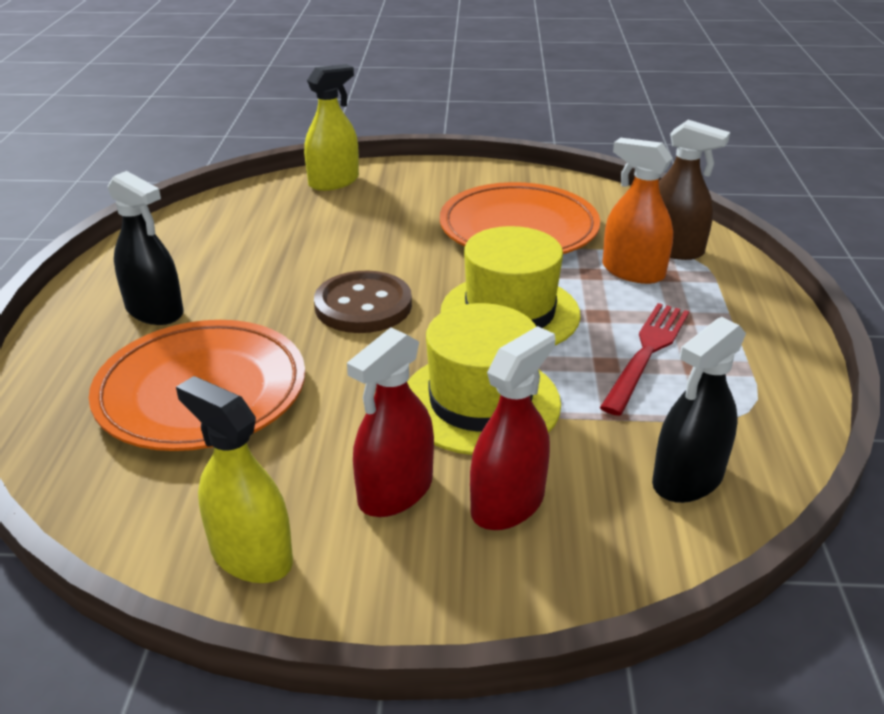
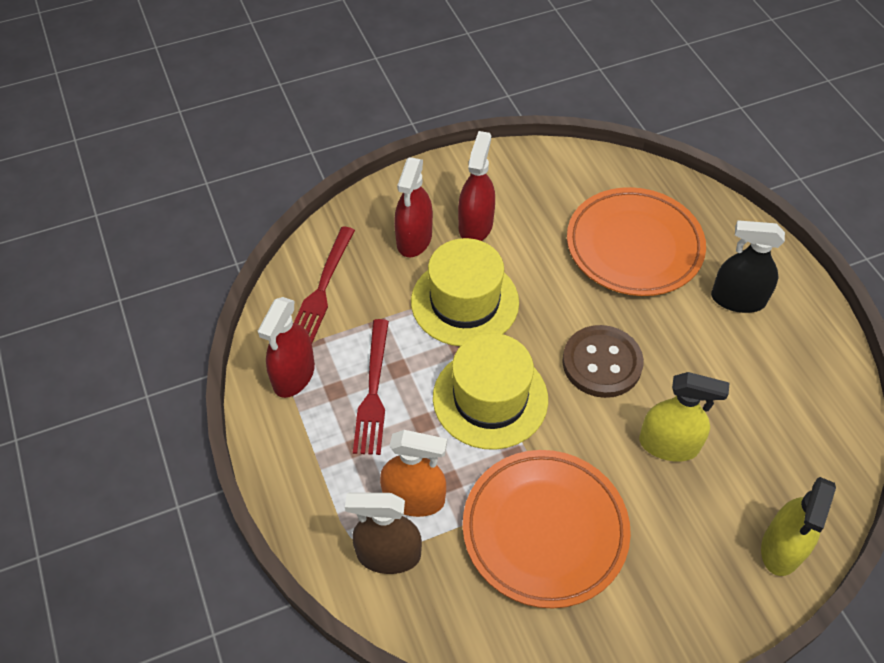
camera: 155 degrees right, 20 degrees up
yellow spray bottle [176,376,293,583] -> yellow spray bottle moved to [639,372,729,461]
black spray bottle [652,317,746,503] -> red fork [294,227,355,343]
none -> red spray bottle [258,297,315,398]

